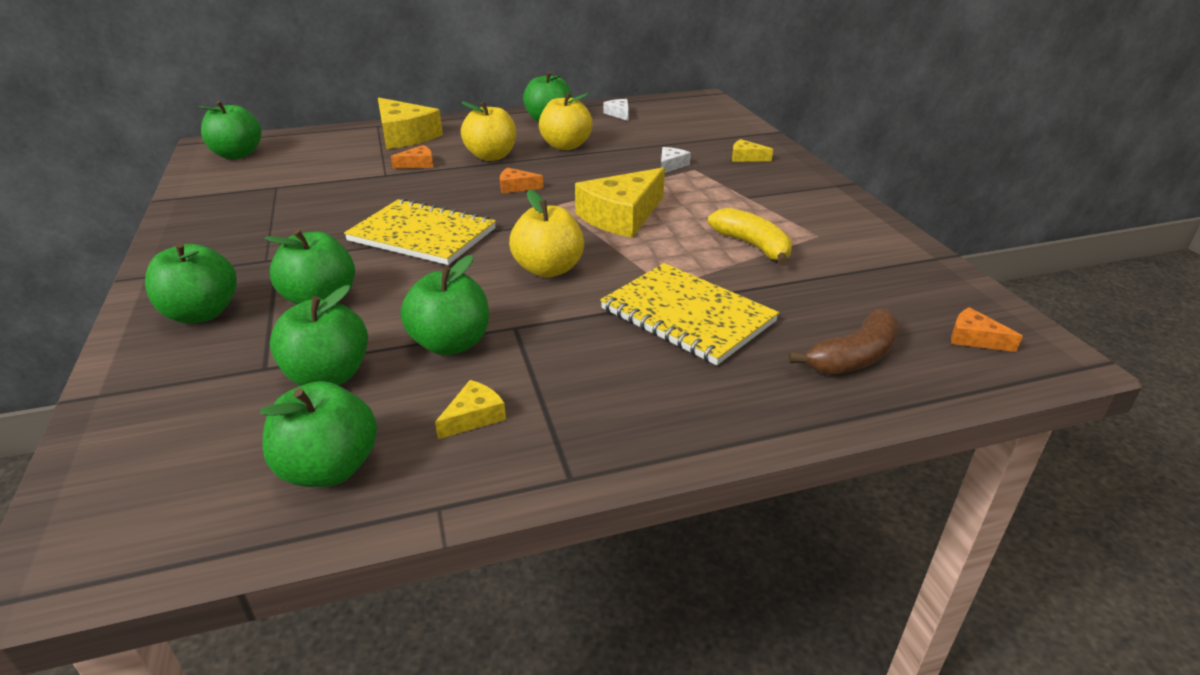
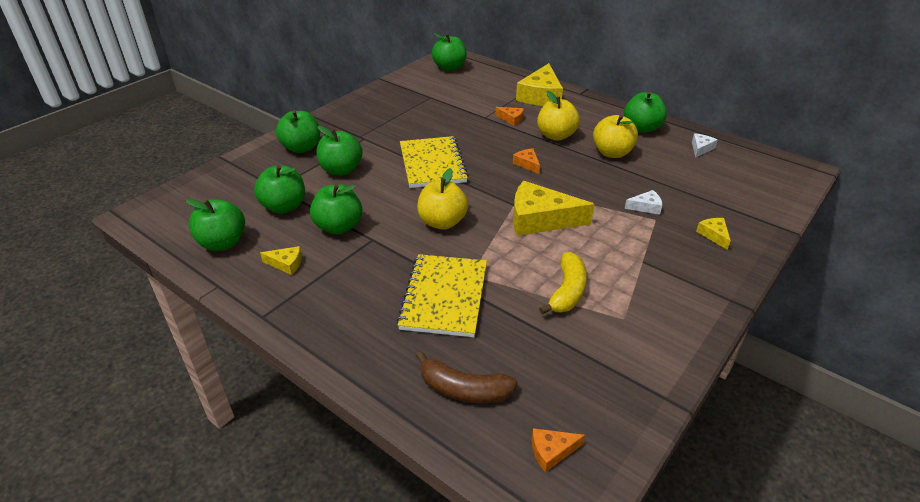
camera: 55 degrees right, 5 degrees up
orange cheese [951,307,1023,352] -> orange cheese turned 105 degrees counterclockwise [532,428,585,472]

